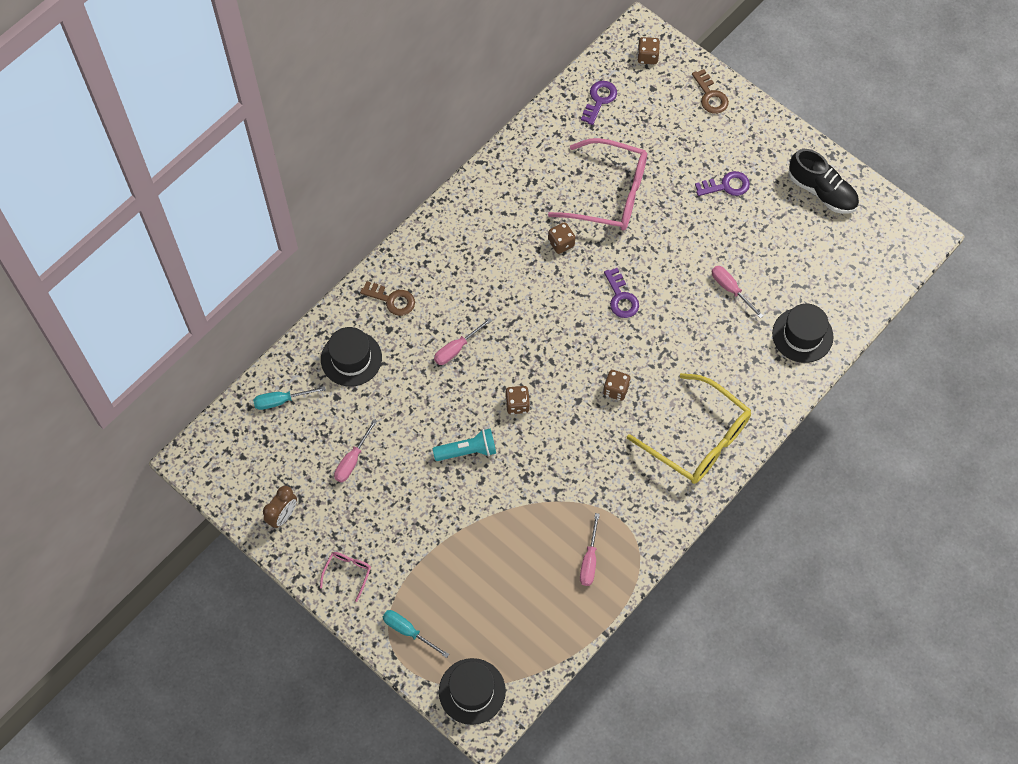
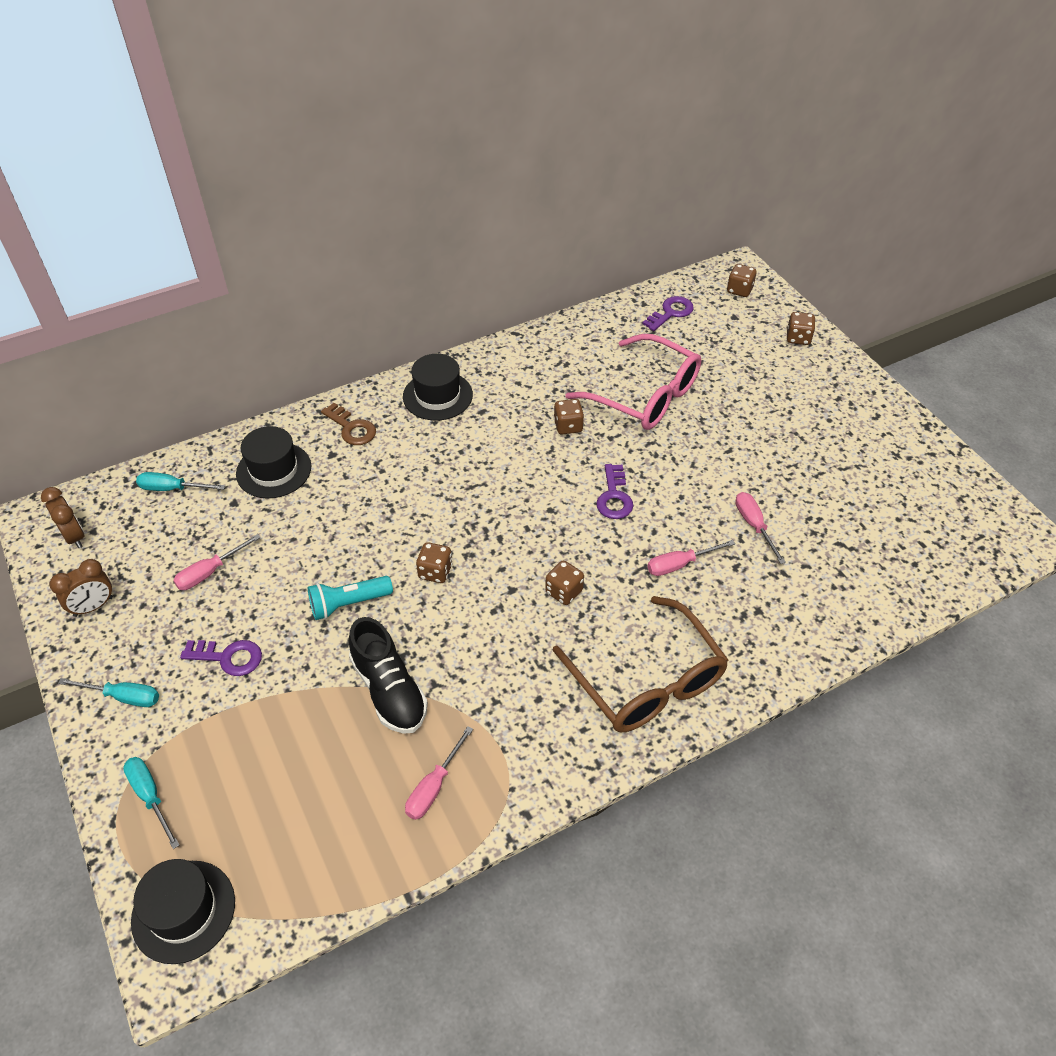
camera: 20 degrees right, 15 degrees down
pink glasses [320,552,371,602] -> turquoise screwdriver [58,678,159,707]
turquoise flashlight [433,428,496,461] -> turquoise flashlight turned 150 degrees clockwise [308,576,393,620]
pink screwdriver [434,318,492,365] -> pink screwdriver moved to [647,540,735,576]
yellow glasses [627,373,751,484] -> brown glasses [552,596,728,732]
brown key [692,69,729,114] -> brown dice [787,312,816,345]
purple key [695,171,750,196] -> purple key moved to [180,640,262,676]
black hat [772,304,833,363] -> black hat moved to [403,354,473,421]
black shoe [788,149,859,214] -> black shoe moved to [349,617,428,734]
none -> brown clock [41,487,85,548]

